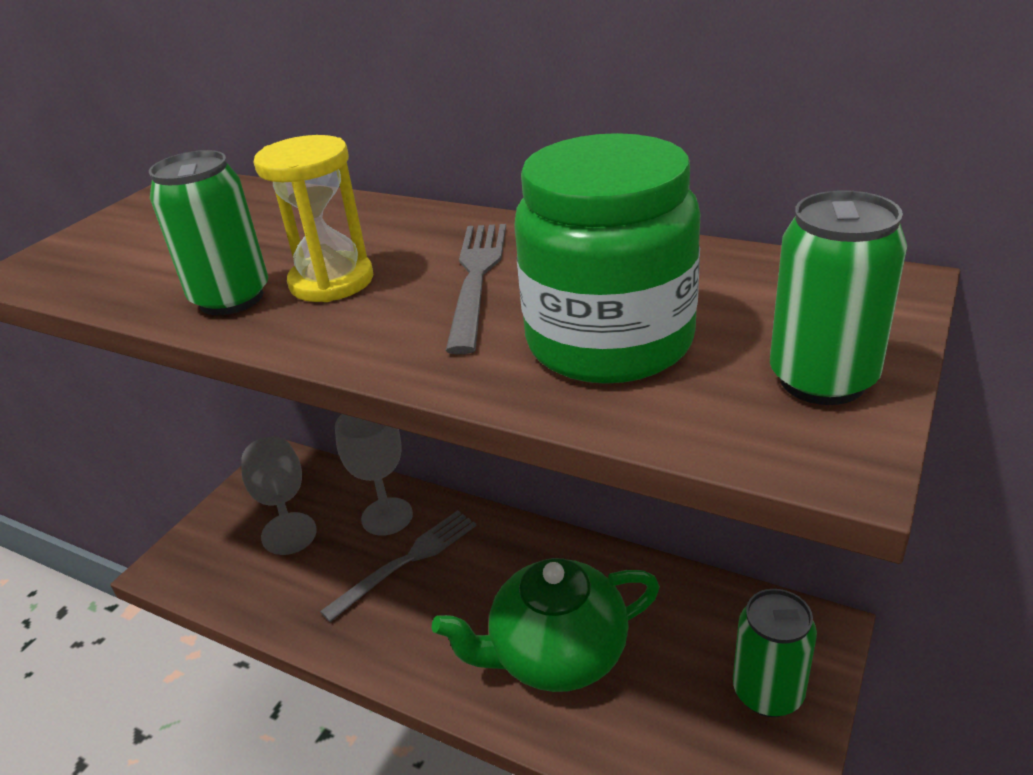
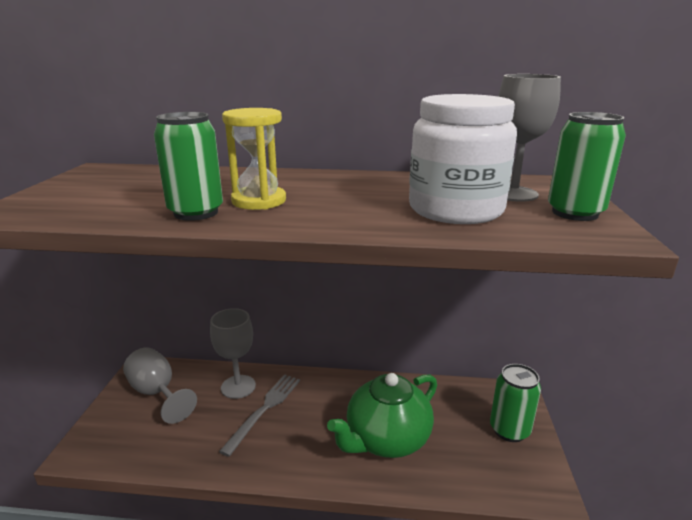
camera: 25 degrees left, 10 degrees down
grey fork [446,224,506,355] -> none
green jar [514,133,700,384] -> white jar [409,94,517,224]
none -> grey goblet [498,74,561,202]

